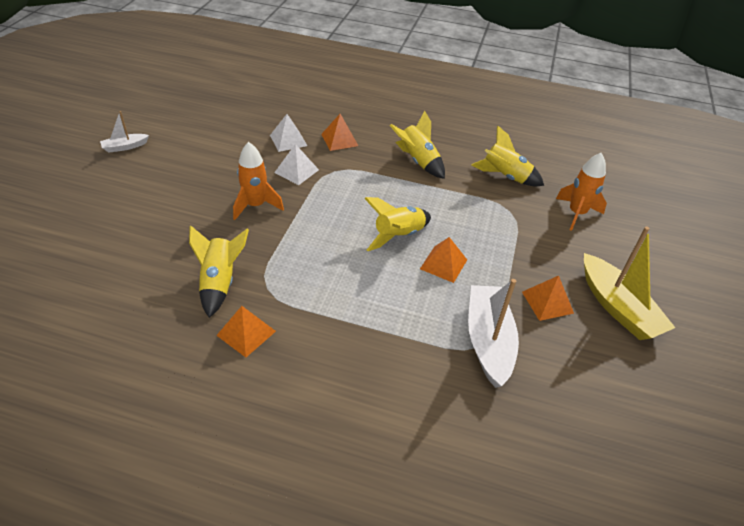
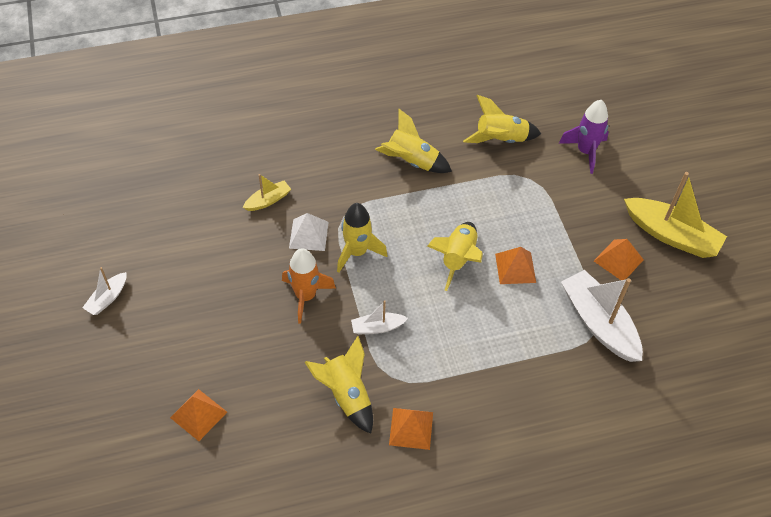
camera: 30 degrees left, 10 degrees up
white pyramid [270,114,307,152] -> yellow boat [243,174,291,211]
orange pyramid [321,114,358,151] -> orange pyramid moved to [170,389,227,441]
orange rocket [556,153,607,231] -> purple rocket [559,100,609,174]
none -> yellow rocket [337,203,388,273]
none -> white boat [351,300,408,334]

